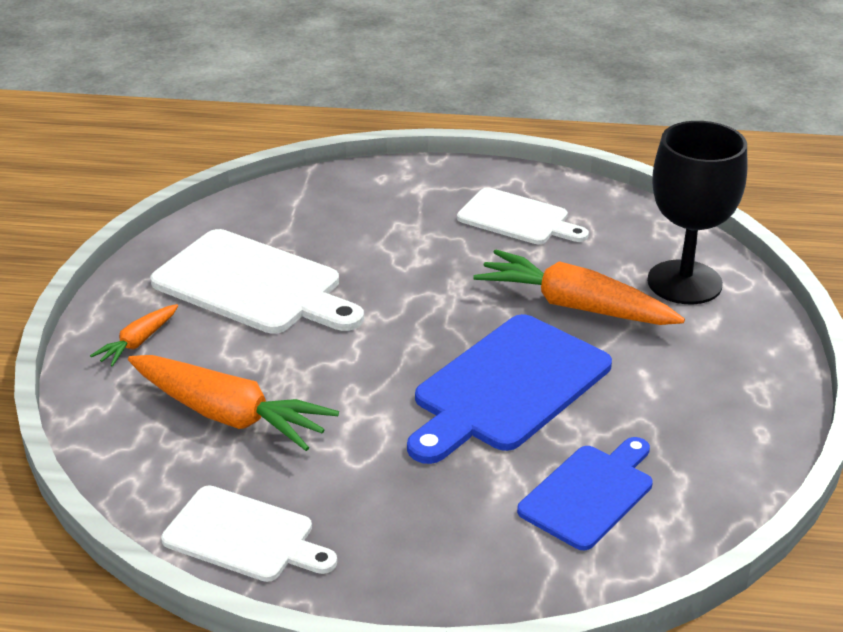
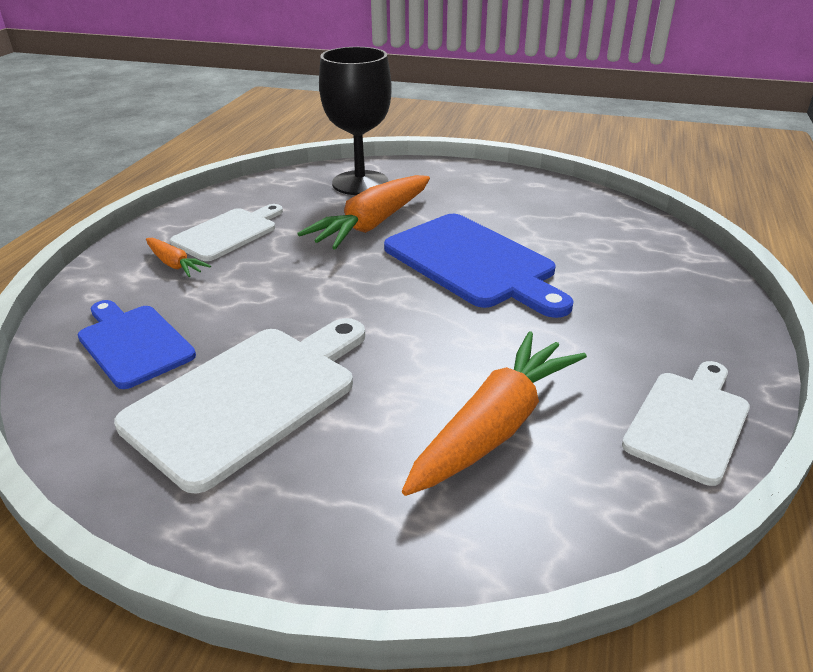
camera: 80 degrees left, 0 degrees up
orange carrot [90,304,178,367] -> orange carrot moved to [146,238,211,277]
blue cutting board [517,437,653,550] -> blue cutting board moved to [78,300,196,389]

